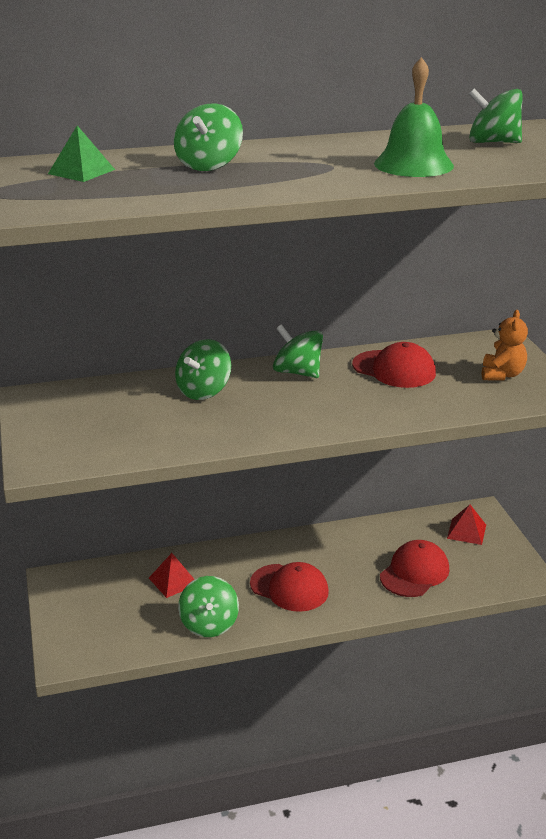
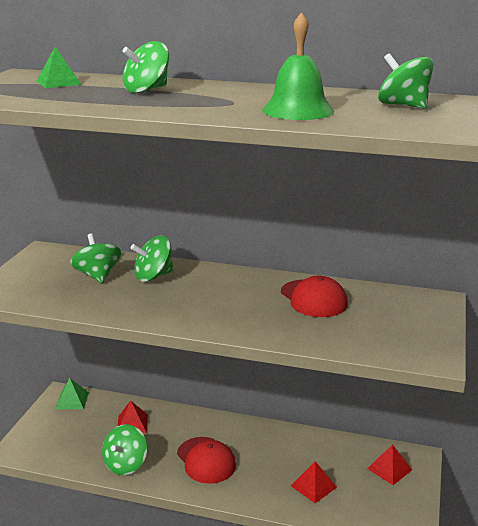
camera: 30 degrees right, 5 degrees down
green spinning top [273,324,323,378] -> green spinning top moved to [70,233,121,283]
red cap [380,540,449,597] -> red pyramid [291,461,337,503]
orange teddy bear [482,310,528,380] -> none
none -> green pyramid [55,378,89,409]

